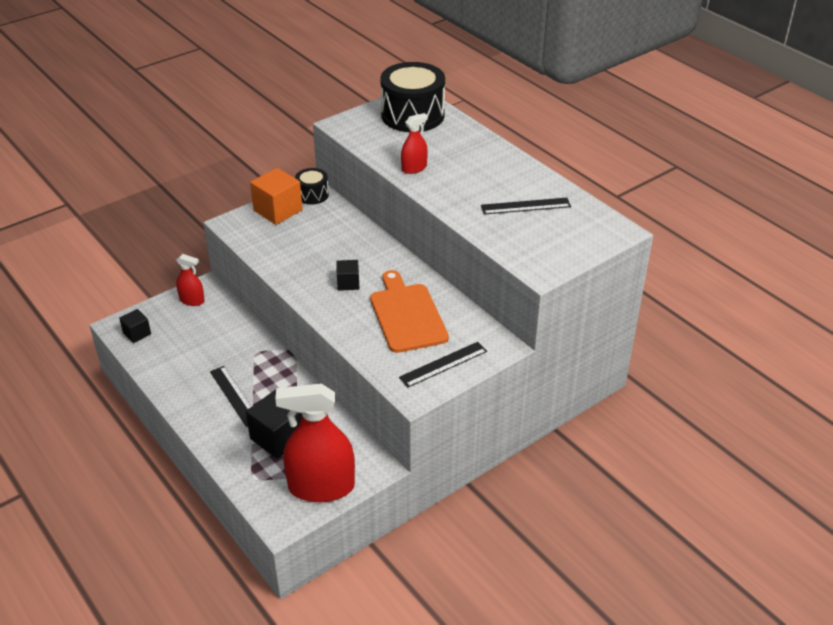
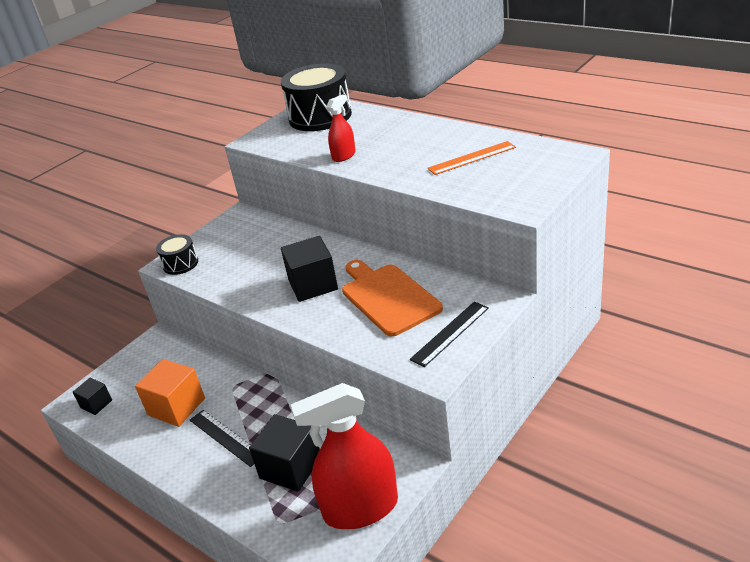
camera: 10 degrees left, 5 degrees down
red spray bottle [176,254,205,306] -> none
orange cube [250,168,303,225] -> orange cube moved to [135,359,205,427]
black drum [295,168,329,205] -> black drum moved to [156,234,198,275]
black cube [336,260,359,291] -> black cube [281,236,338,302], size x1.78
black ruler [481,198,571,215] -> orange ruler [427,141,516,175]

